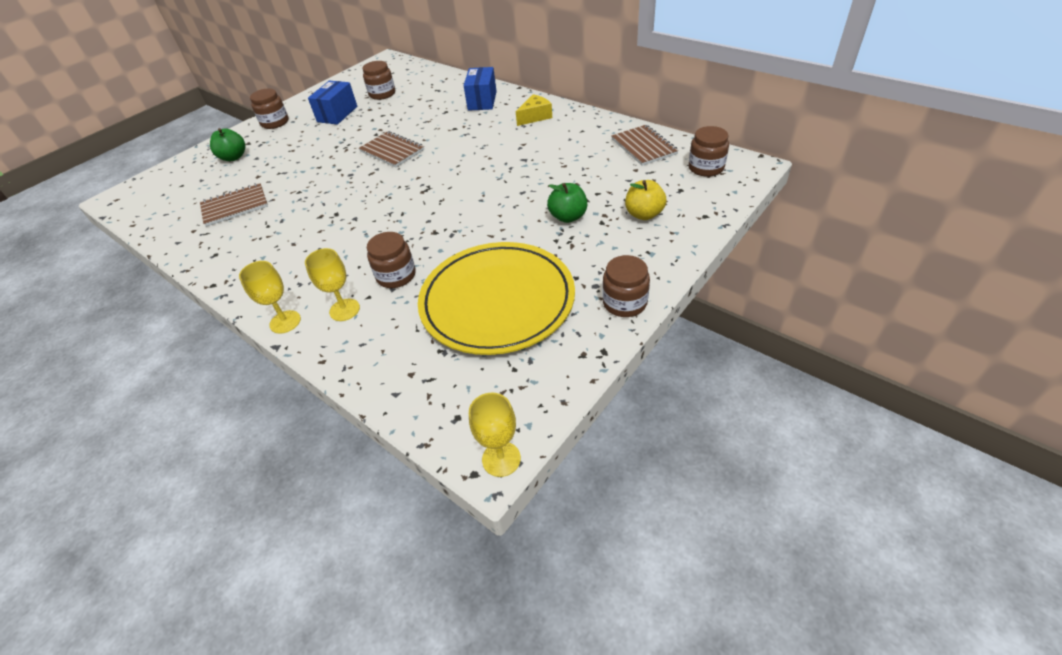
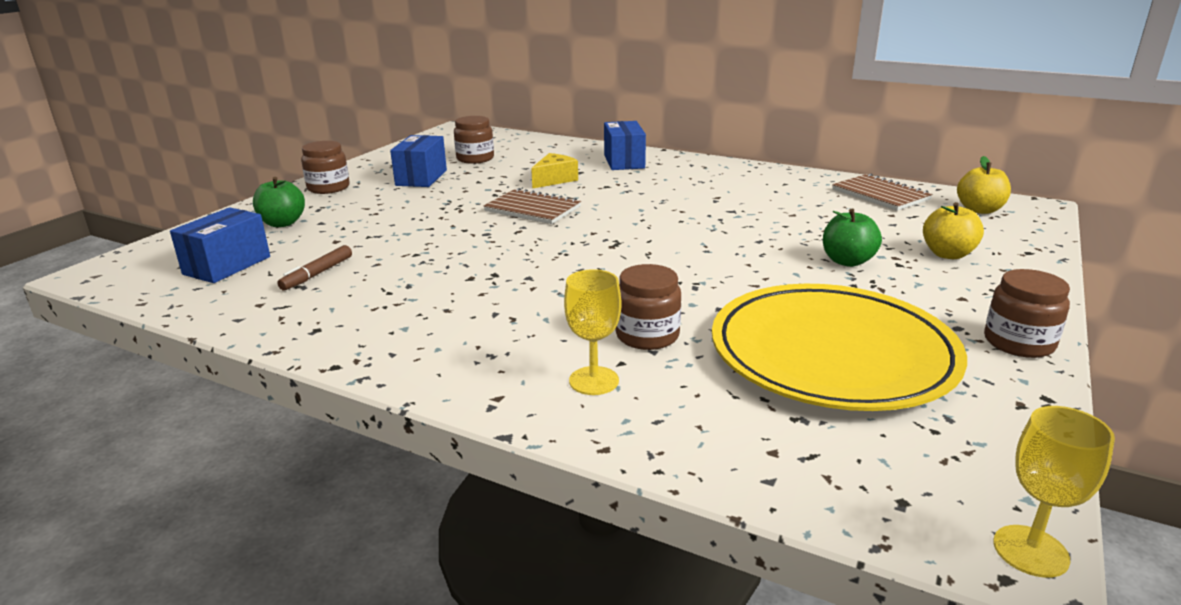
camera: 15 degrees left, 20 degrees down
brown notebook [200,183,268,227] -> brown marker [277,245,352,290]
yellow goblet [239,261,301,334] -> none
yellow cheese [516,94,552,126] -> yellow cheese moved to [531,153,578,189]
brown jar [688,126,729,177] -> yellow apple [957,156,1011,214]
none -> blue box [170,207,270,283]

